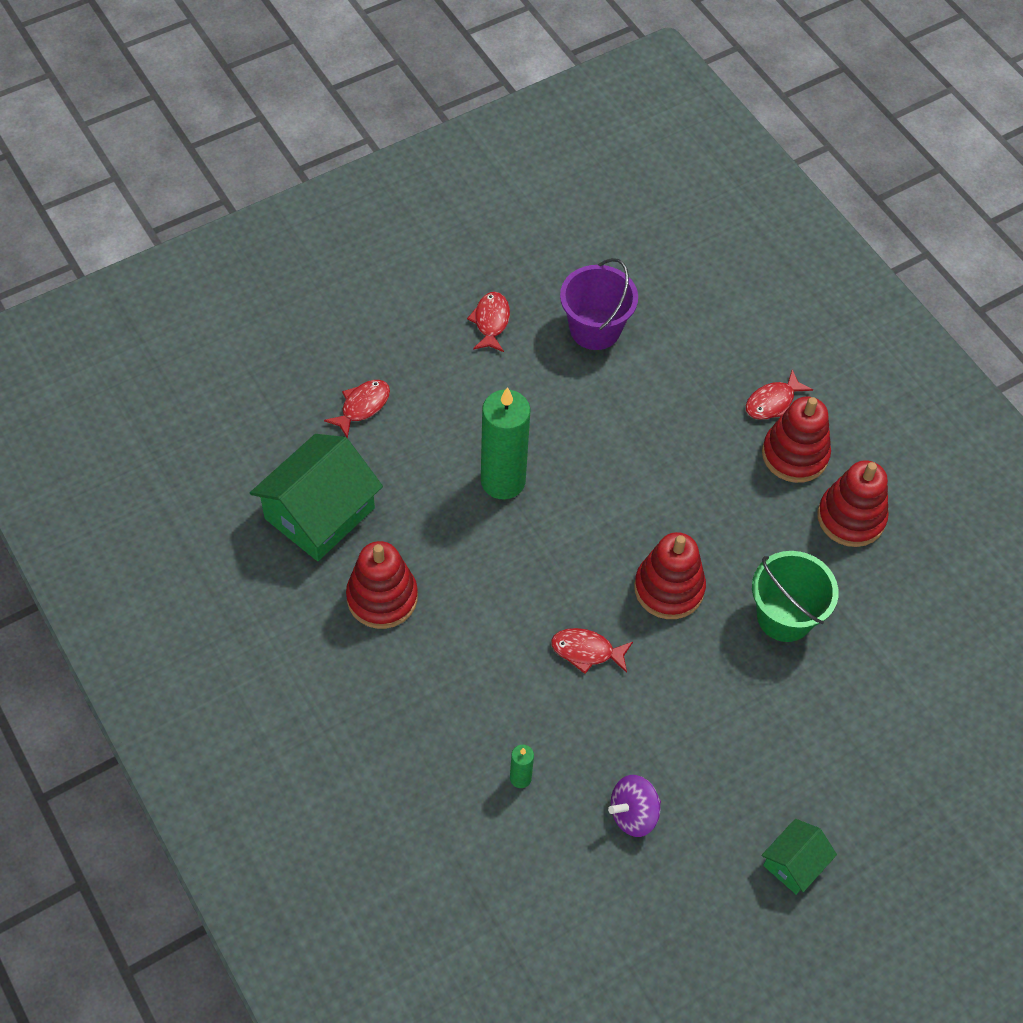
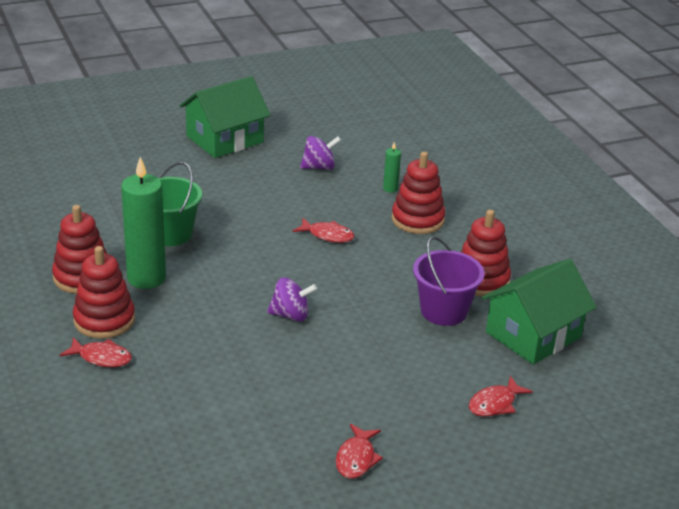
camera: 170 degrees left, 25 degrees down
green candle [481,387,531,499] -> green candle moved to [121,157,166,289]
purple bucket [560,258,638,350] -> purple bucket moved to [413,236,484,326]
red stacking toy [634,532,706,619] -> red stacking toy moved to [391,152,446,234]
red fish [746,369,813,420] -> red fish turned 45 degrees clockwise [60,337,132,367]
green house [762,819,837,895] -> green house [179,76,271,158], size x1.92
none -> purple spinning top [267,277,317,322]

